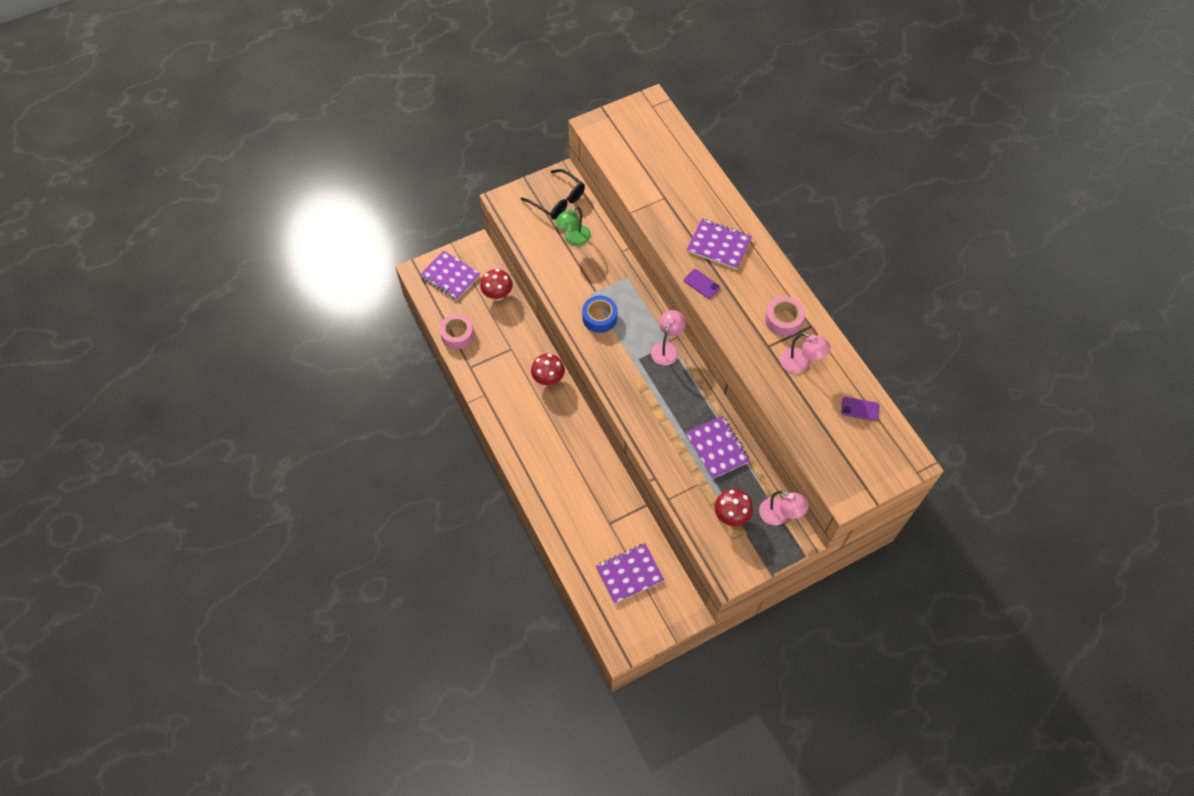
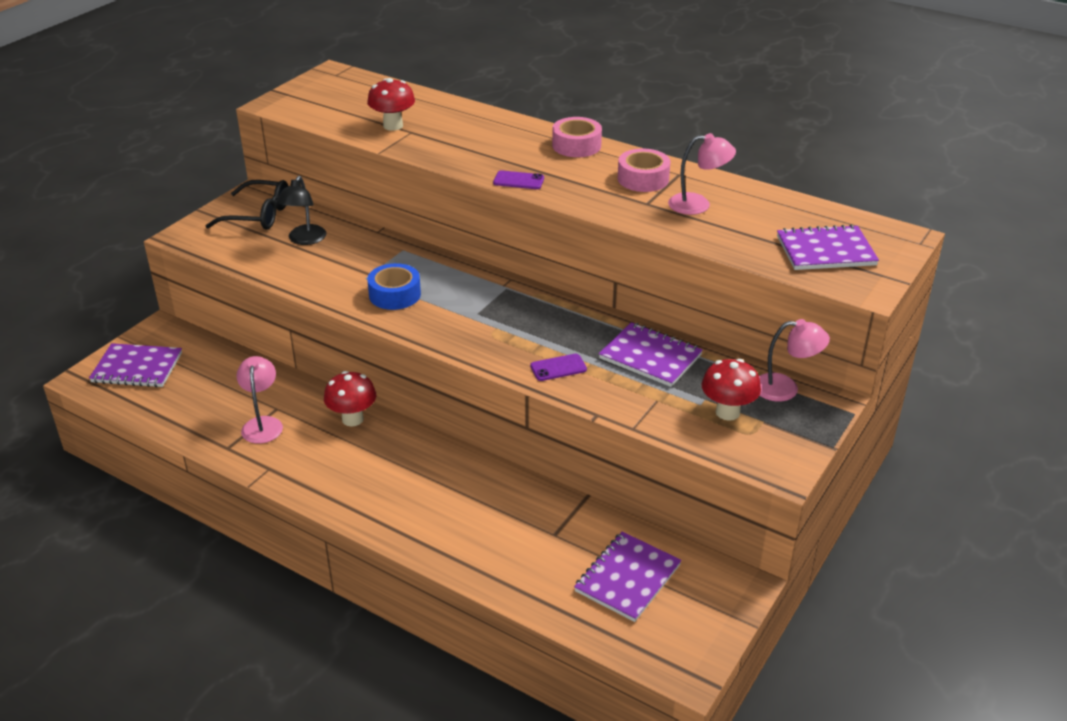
camera: 30 degrees left, 25 degrees down
pink tape [440,314,474,349] -> pink tape moved to [552,117,602,157]
red mushroom [480,269,513,301] -> red mushroom moved to [367,78,415,131]
green lamp [555,206,591,246] -> black lamp [277,176,327,245]
pink lamp [651,310,686,365] -> pink lamp moved to [236,356,283,444]
purple notebook [687,219,752,269] -> purple notebook moved to [777,224,879,270]
purple phone [841,397,879,421] -> purple phone moved to [530,354,587,381]

